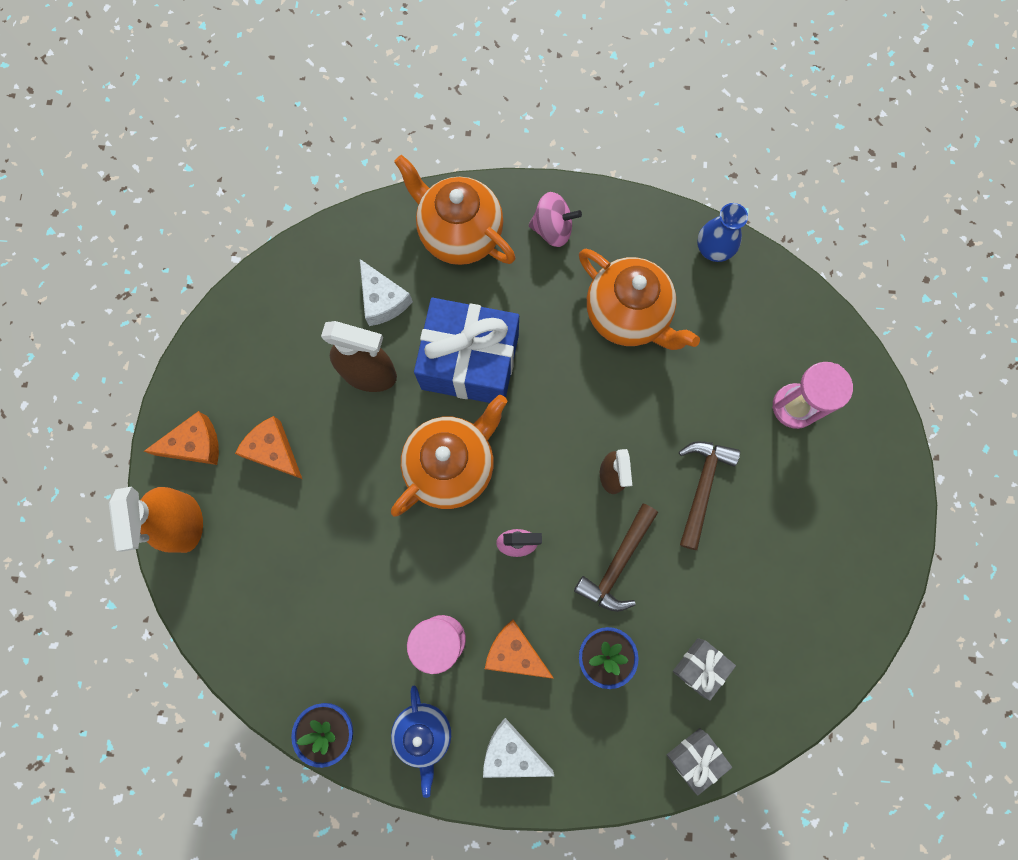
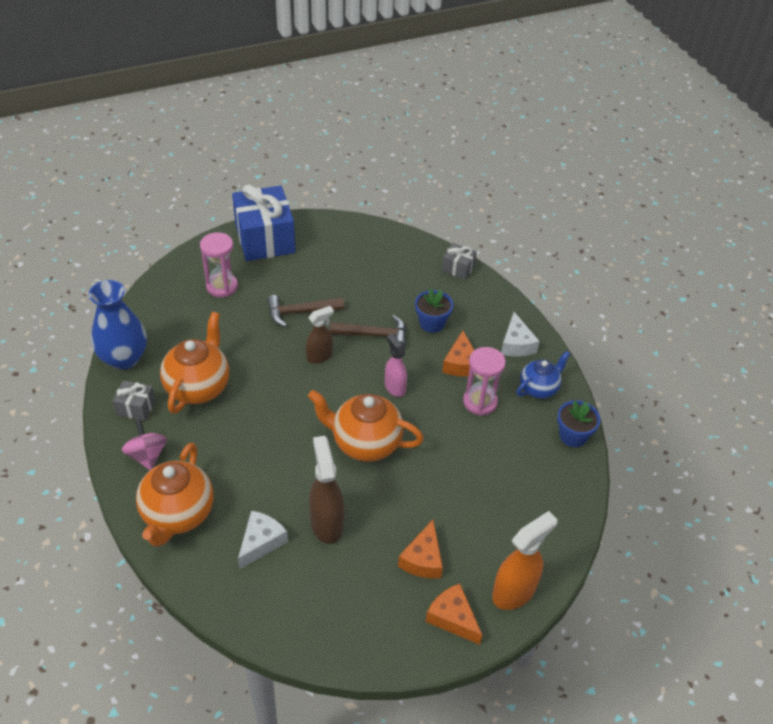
camera: 120 degrees left, 30 degrees down
blue gift [414,298,519,403] -> blue gift moved to [232,185,296,261]
grey gift [673,638,736,701] -> grey gift moved to [112,380,156,421]
blue vase [697,203,748,262] -> blue vase [88,280,147,370], size x1.64

